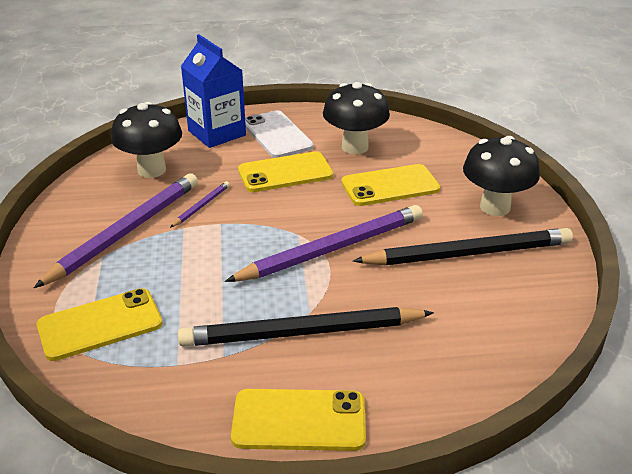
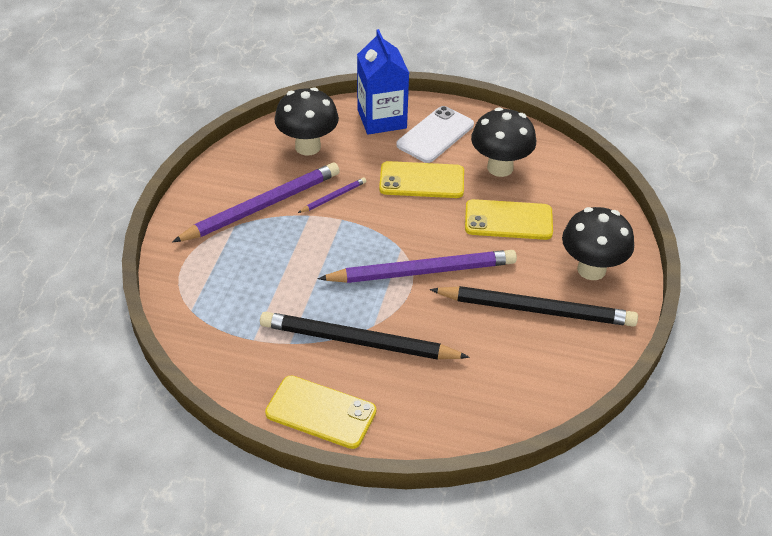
camera: 20 degrees right, 10 degrees up
yellow phone [37,288,163,361] -> none
white phone [245,110,314,158] -> white phone turned 45 degrees clockwise [396,106,474,163]

